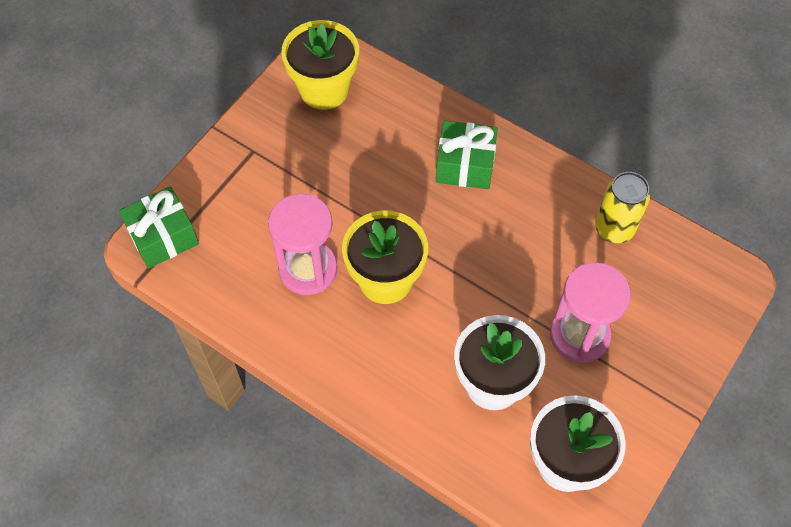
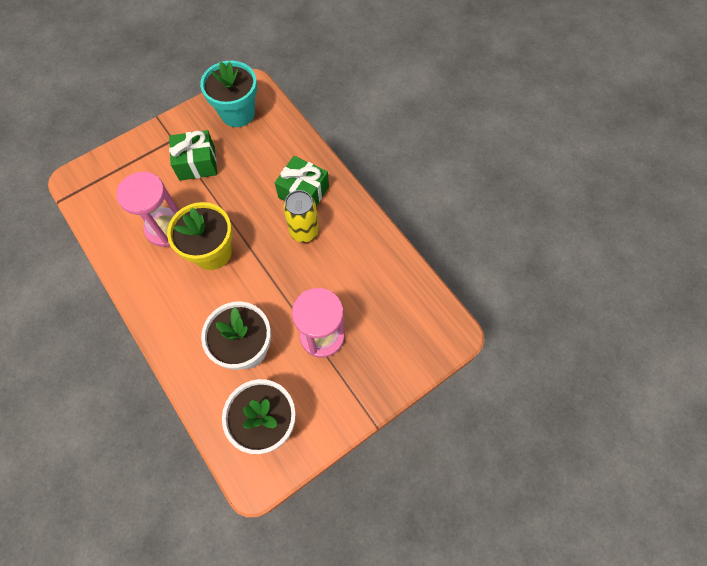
camera: 20 degrees right, 5 degrees up
green gift [119,186,199,269] -> green gift moved to [169,130,217,181]
yellow flower pot [281,20,359,110] -> turquoise flower pot [200,61,257,127]
yellow can [595,172,650,243] -> yellow can moved to [283,190,319,243]

